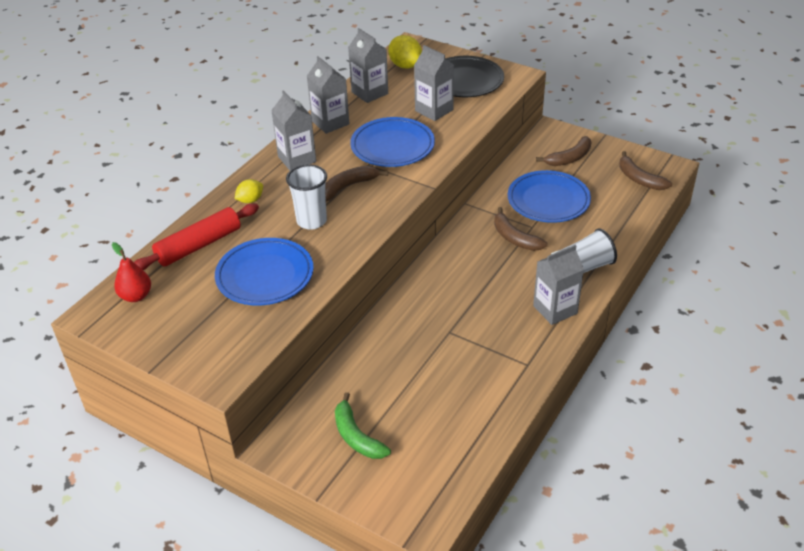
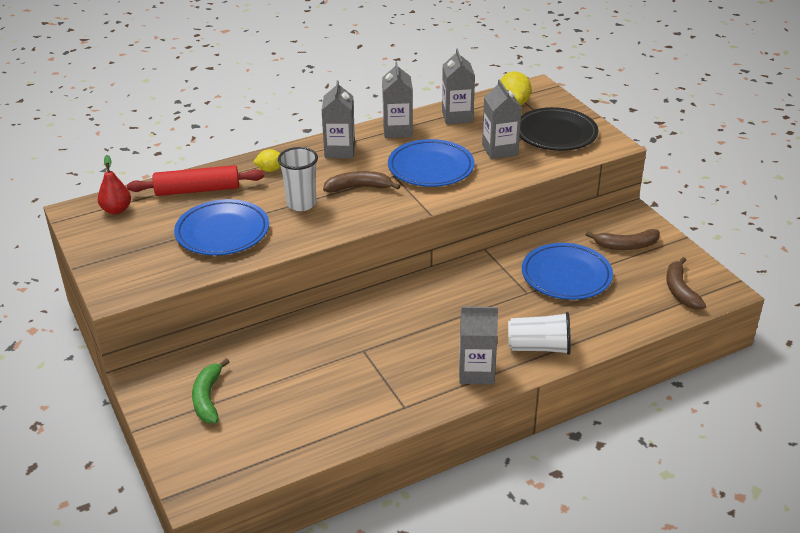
camera: 30 degrees right, 5 degrees down
brown banana [494,207,548,251] -> none

